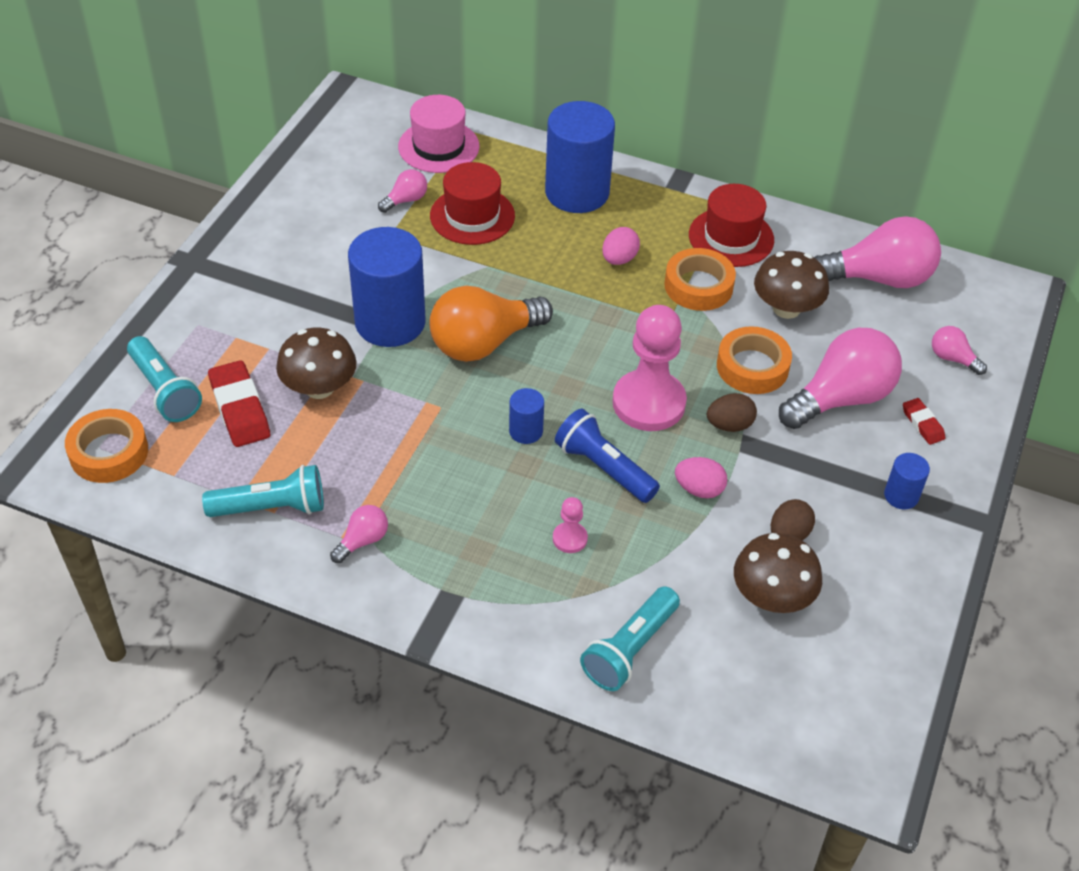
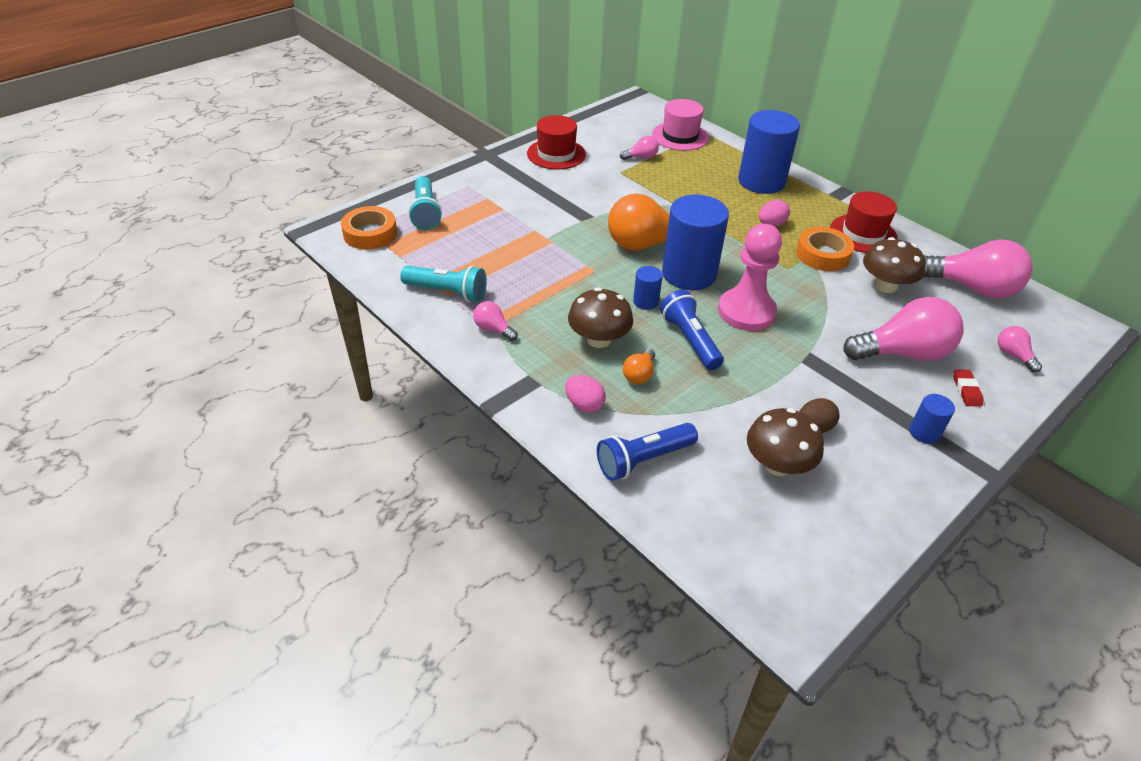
camera: 25 degrees right, 5 degrees down
red eraser [208,360,270,447] -> none
brown mushroom [276,328,357,399] -> brown mushroom moved to [568,287,633,348]
pink light bulb [330,505,388,563] -> pink light bulb turned 120 degrees counterclockwise [473,301,518,341]
blue cylinder [348,227,426,347] -> blue cylinder moved to [662,195,729,290]
red hat [430,162,515,245] -> red hat moved to [527,115,586,170]
pink pawn [553,497,588,553] -> orange light bulb [623,349,655,384]
turquoise flashlight [580,586,680,691] -> blue flashlight [597,423,698,481]
pink egg [675,457,728,498] -> pink egg moved to [565,375,606,413]
brown egg [707,393,757,432] -> none
orange tape [717,326,792,394] -> none

